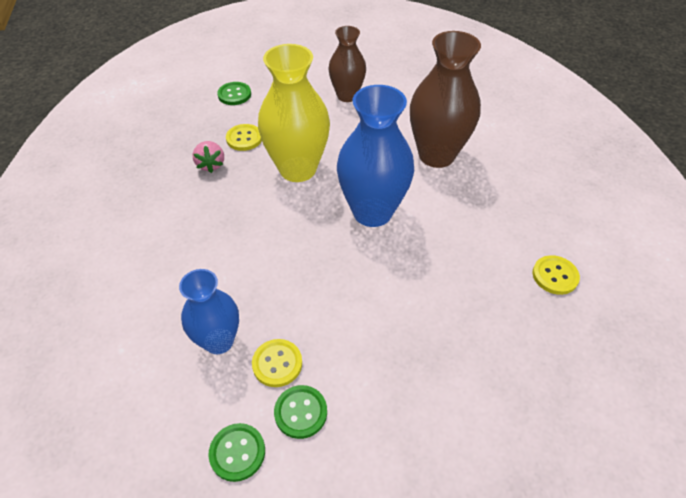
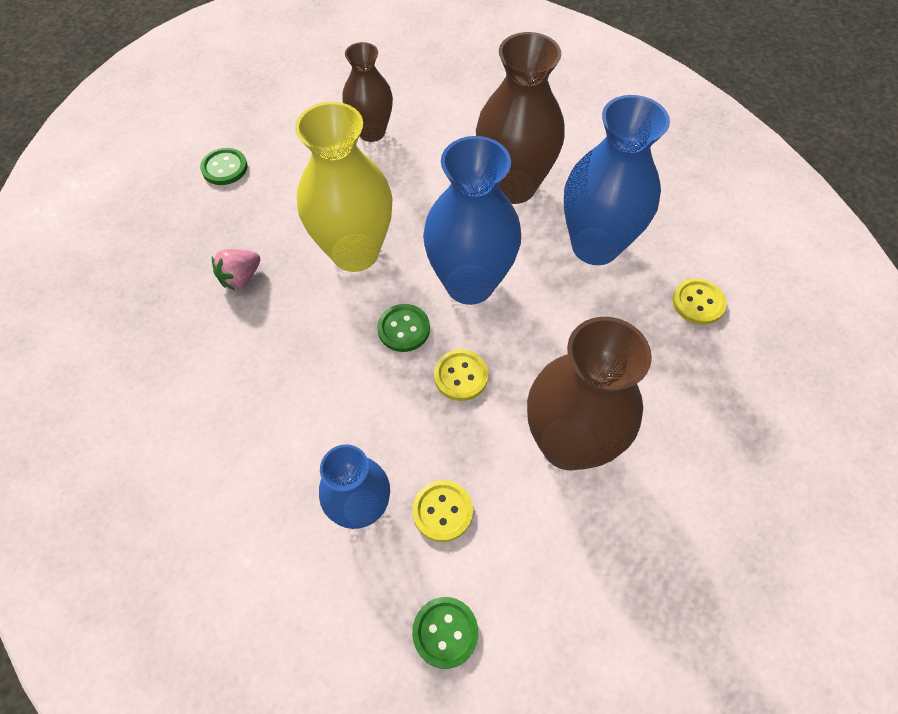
camera: 20 degrees left, 10 degrees up
pink strawberry [193,141,224,173] -> pink strawberry turned 75 degrees clockwise [212,249,260,290]
yellow button [226,124,262,151] -> yellow button moved to [434,349,488,401]
green button [274,385,327,439] -> green button moved to [377,304,430,352]
none -> brown vase [527,317,652,470]
none -> blue vase [564,95,670,265]

